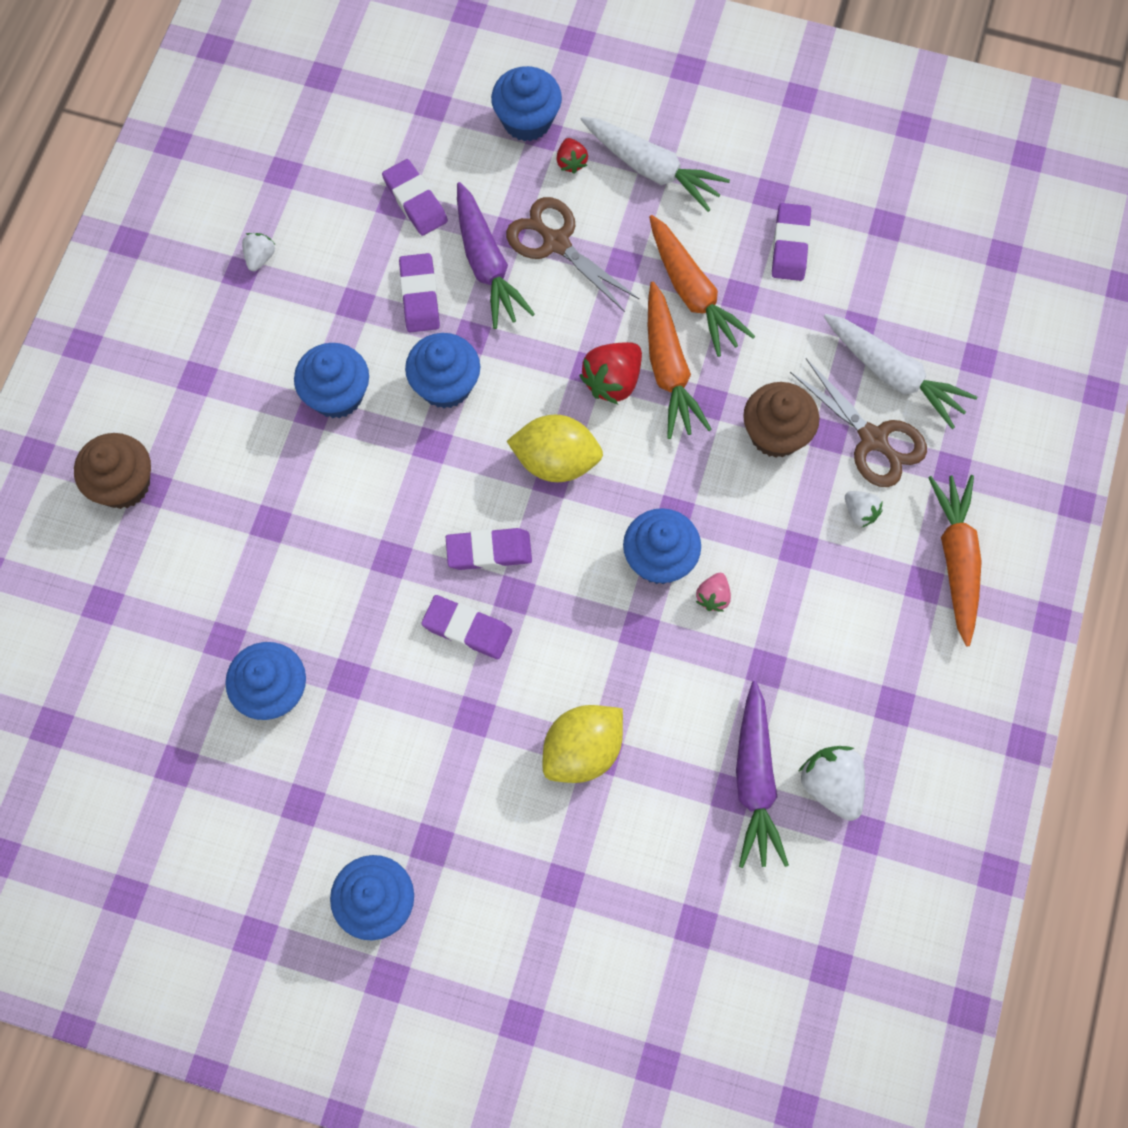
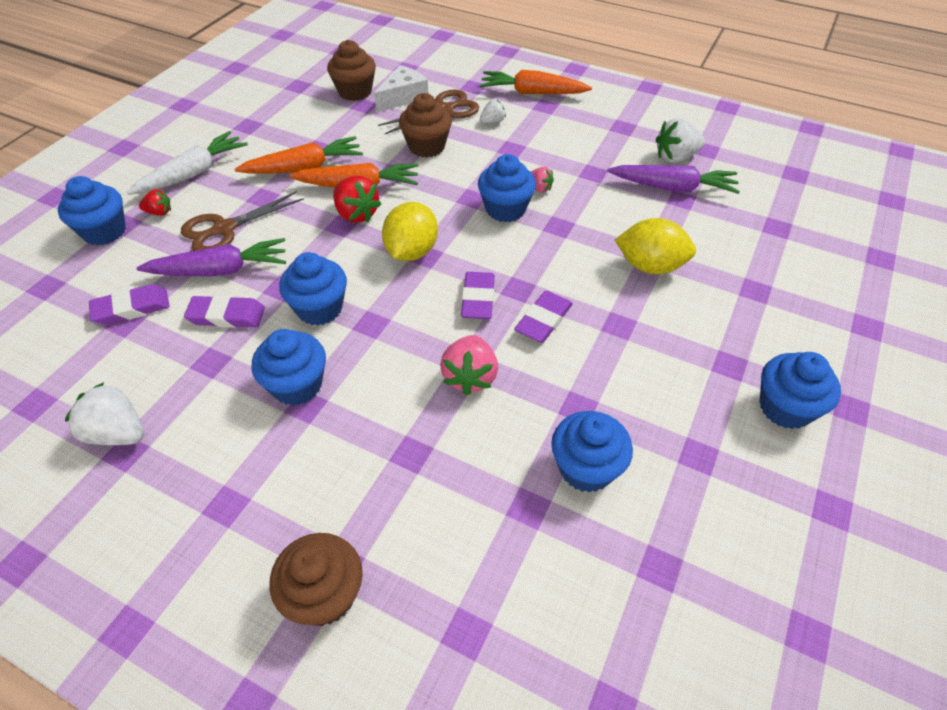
camera: 80 degrees left, 20 degrees down
white strawberry [242,233,275,271] -> white strawberry [65,382,144,445], size x1.76
yellow lemon [543,705,623,783] -> yellow lemon turned 45 degrees counterclockwise [615,218,696,274]
purple eraser [772,203,811,281] -> none
white carrot [824,314,977,429] -> white cheese [374,65,428,112]
none -> brown cupcake [327,40,376,101]
none -> pink strawberry [440,335,498,395]

